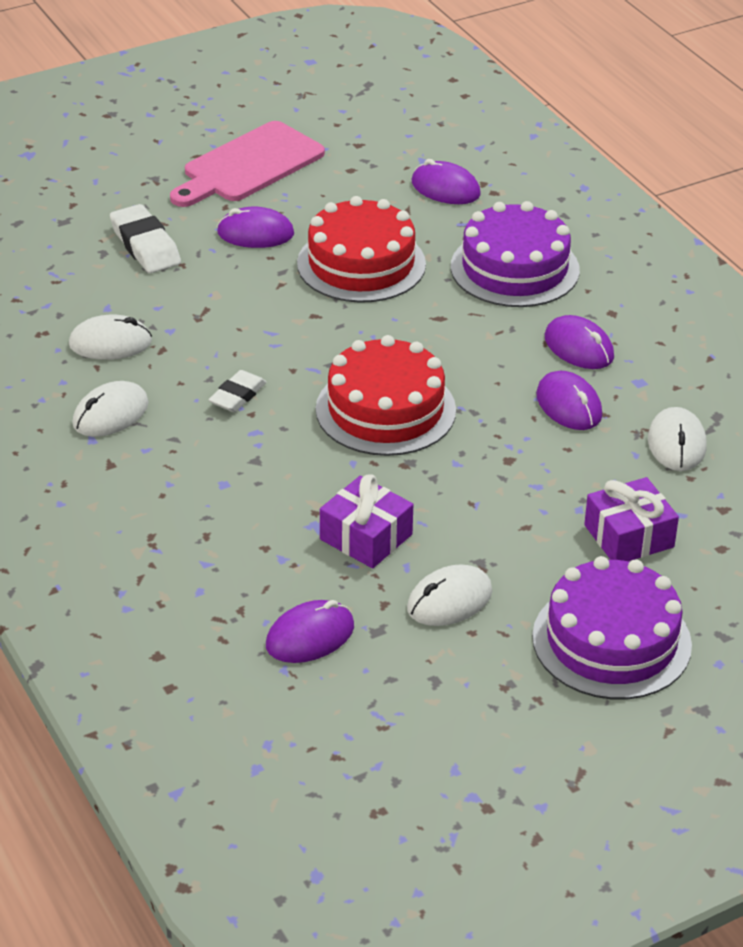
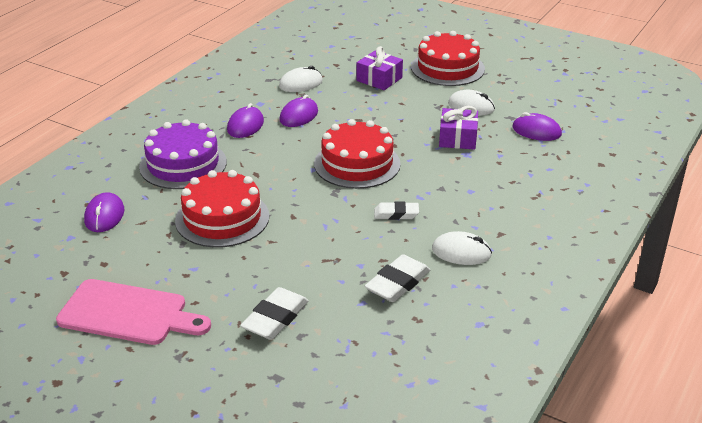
camera: 120 degrees left, 5 degrees down
white mouse [69,315,152,360] -> white eraser [365,254,430,302]
purple mouse [217,207,294,248] -> none
purple cake [532,556,692,700] -> red cake [411,31,485,86]

